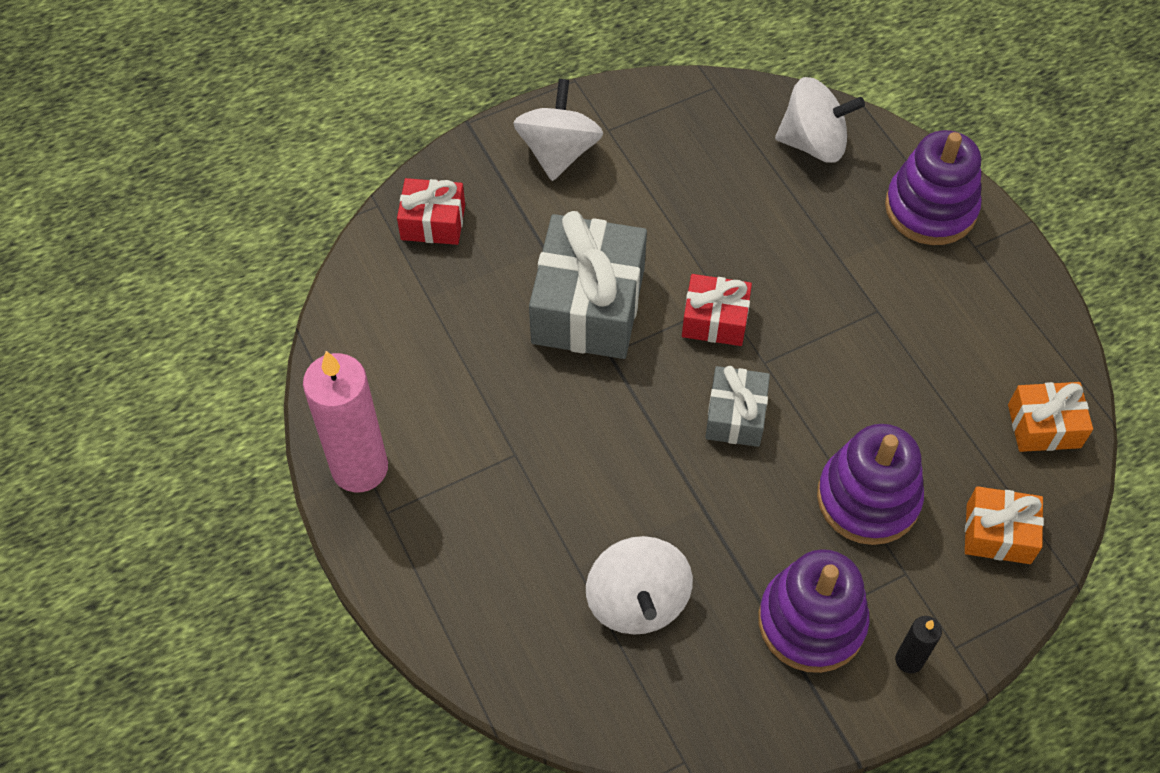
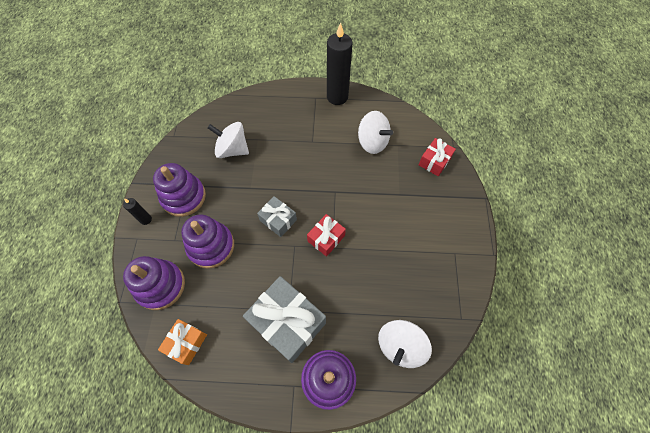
camera: 120 degrees right, 5 degrees up
pink candle [303,351,388,492] -> black candle [327,22,352,105]
white spinning top [513,79,603,181] -> white spinning top moved to [358,111,393,154]
grey gift [529,211,647,359] -> grey gift moved to [243,276,326,363]
orange gift [965,486,1044,564] -> purple stacking toy [123,256,185,310]

